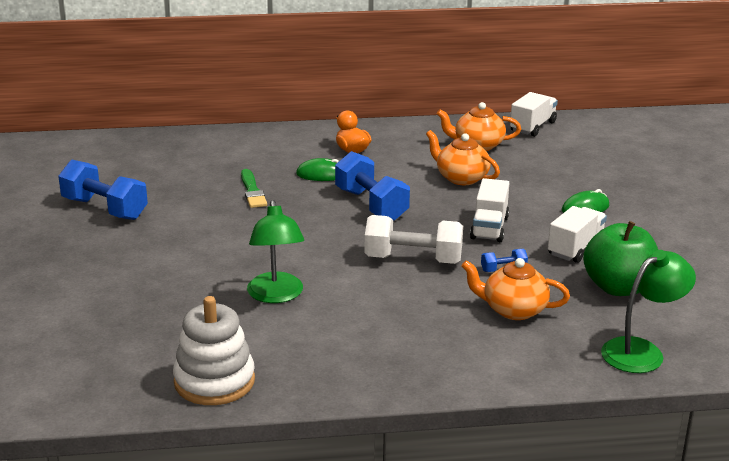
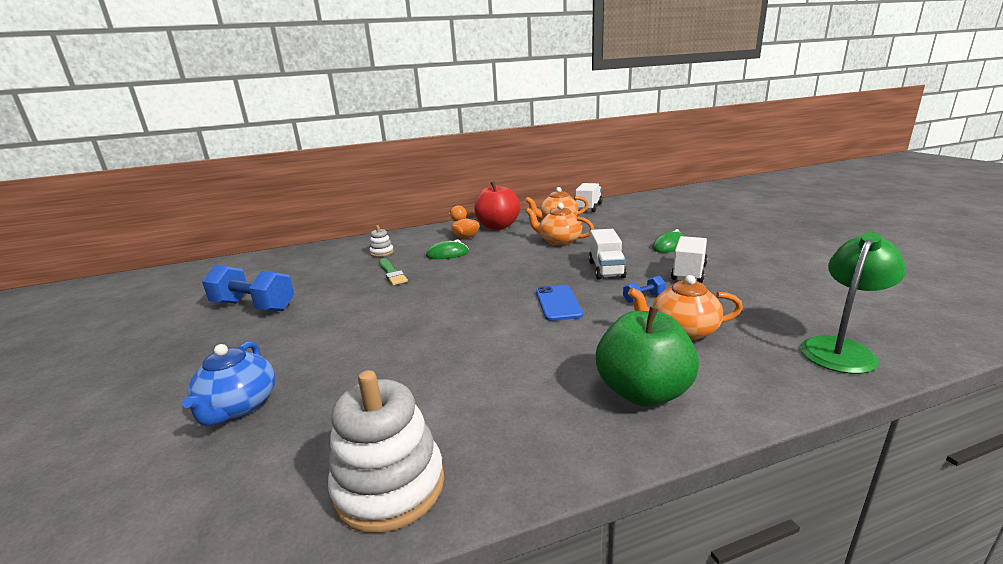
camera: 10 degrees left, 5 degrees down
green lamp [247,200,304,303] -> none
blue dumbbell [335,151,410,221] -> none
white dumbbell [365,215,463,264] -> blue phone [536,285,583,321]
green apple [583,221,658,296] -> green apple moved to [596,306,699,407]
none -> blue teapot [182,341,275,426]
none -> white stacking toy [369,225,394,257]
none -> red apple [474,182,520,230]

